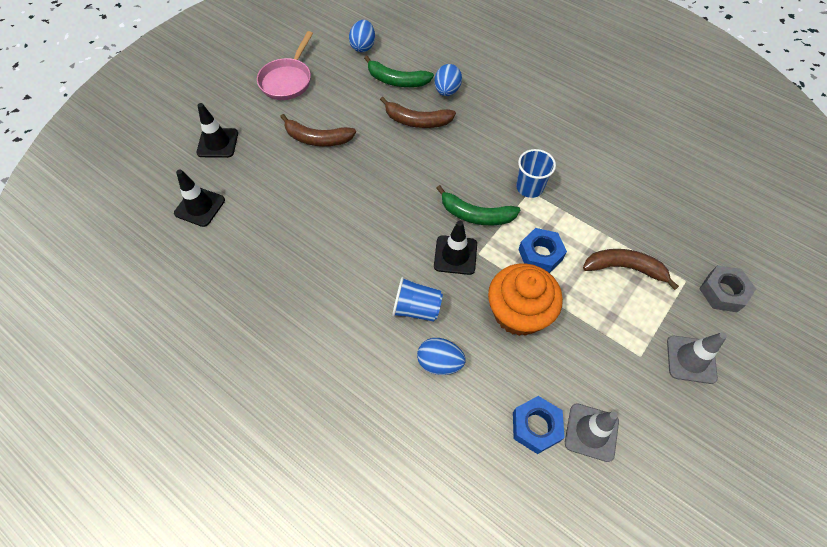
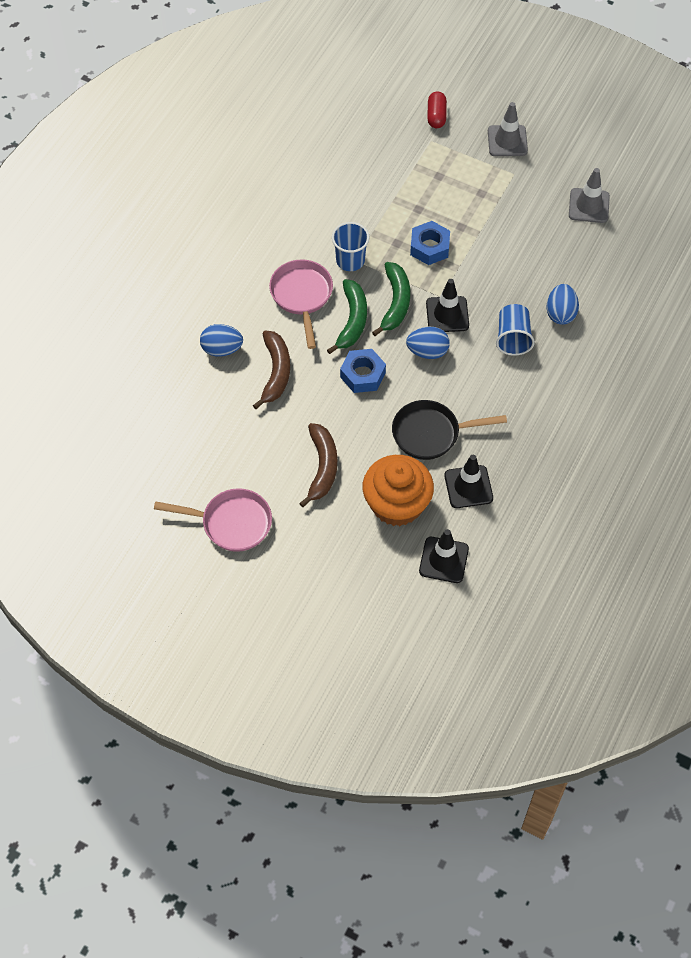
camera: 100 degrees left, 0 degrees up
black traffic cone [196,103,238,158] -> black traffic cone moved to [444,455,493,508]
blue egg [349,20,375,52] -> blue egg moved to [406,327,450,359]
green banana [364,56,434,87] -> green banana moved to [327,279,367,354]
orange cupcake [488,263,563,336] -> orange cupcake moved to [363,455,434,526]
blue nut [513,396,565,454] -> blue nut moved to [340,349,386,393]
brown banana [583,249,679,290] -> none
grey nut [699,265,756,312] -> red capsule [427,91,447,128]
none -> pink pan [269,259,333,349]
none -> black pan [392,400,507,460]

